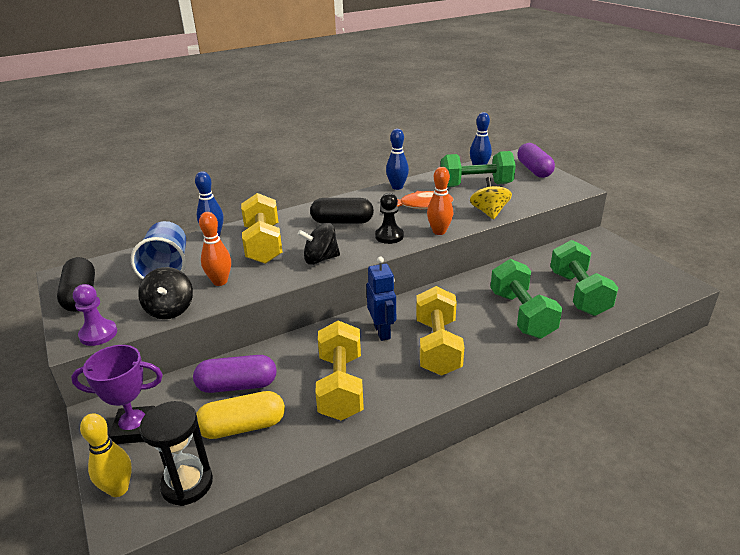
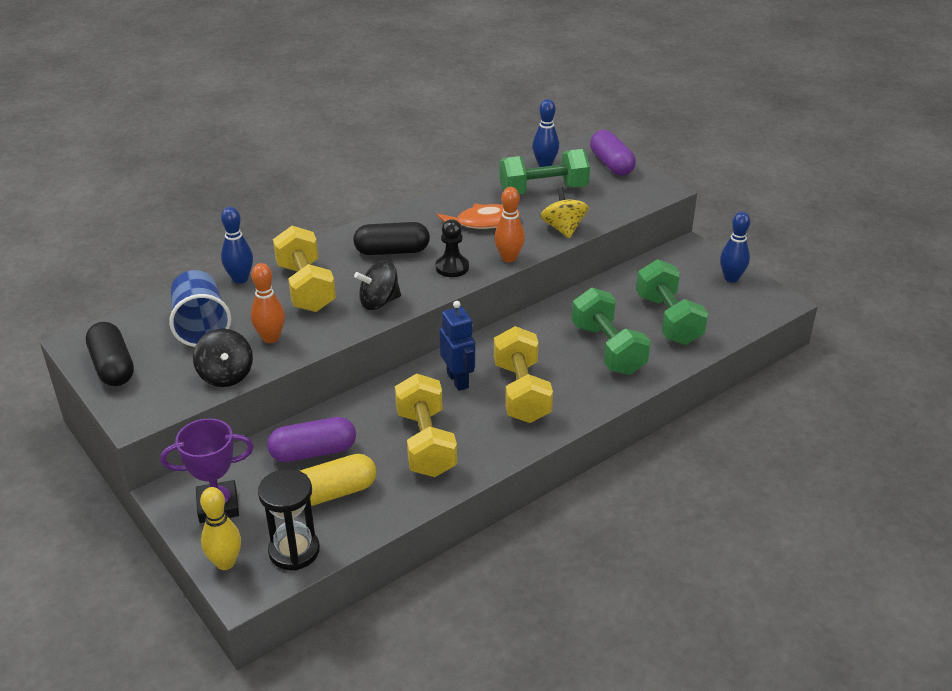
camera: 10 degrees left, 5 degrees up
purple pawn [73,284,117,346] -> none
blue bowling pin [386,129,409,190] -> blue bowling pin moved to [720,212,750,282]

